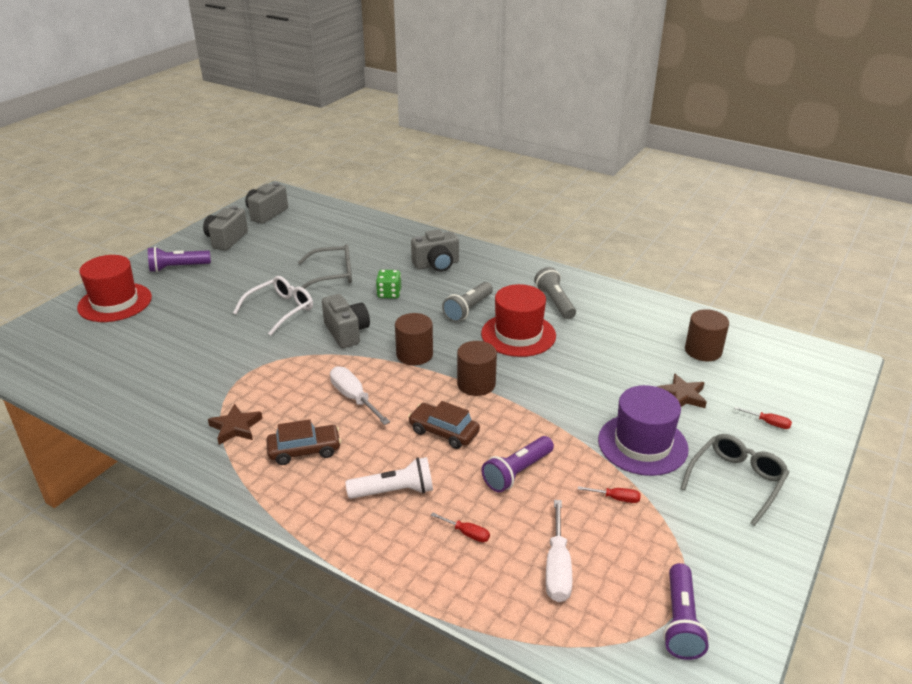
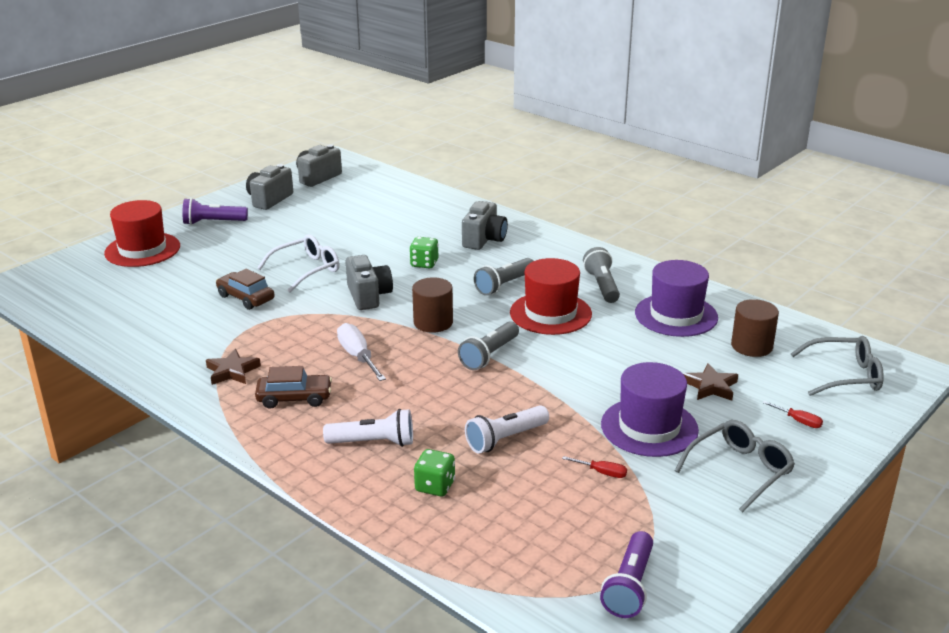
camera: 10 degrees right, 5 degrees down
grey glasses [298,244,352,289] -> grey glasses moved to [791,336,884,396]
brown car [408,401,480,449] -> brown car moved to [216,269,274,310]
grey camera [411,229,459,272] -> grey camera turned 60 degrees counterclockwise [462,201,508,250]
red screwdriver [431,513,490,542] -> green dice [414,449,455,496]
brown cylinder [457,341,497,396] -> grey flashlight [458,321,519,370]
purple flashlight [482,436,554,493] -> white flashlight [465,405,549,453]
white screwdriver [546,500,572,602] -> none
none -> purple hat [635,260,718,337]

